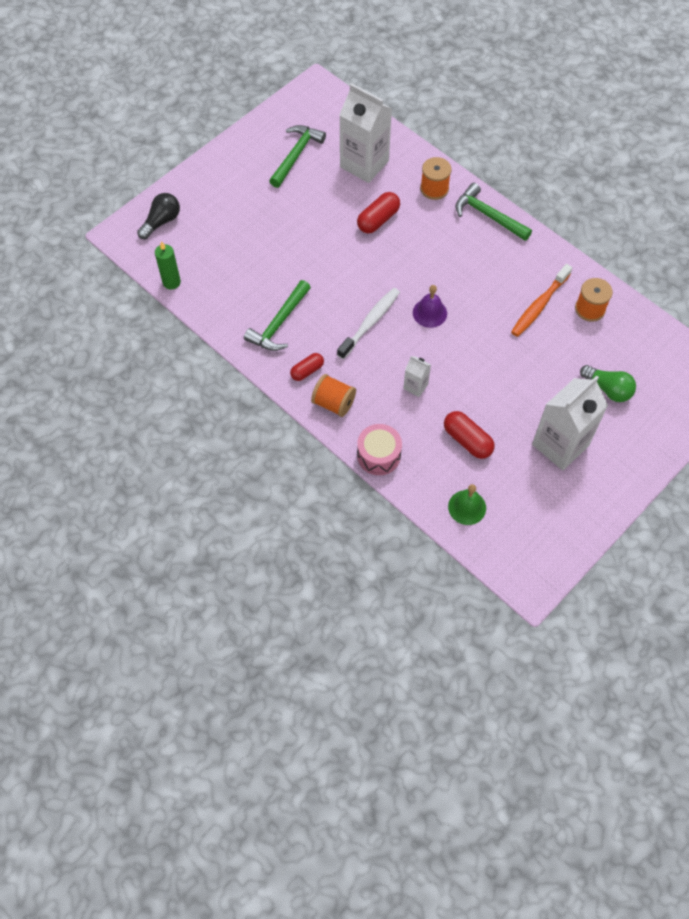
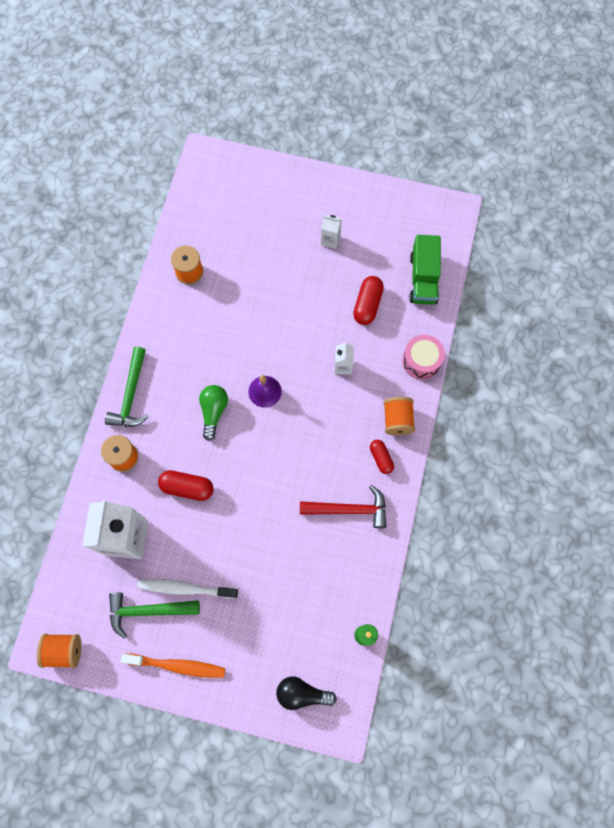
camera: 120 degrees left, 10 degrees up
green hammer [244,280,311,351] -> red hammer [300,485,387,528]
red capsule [290,353,324,381] -> red capsule turned 45 degrees clockwise [370,440,394,474]
white toothbrush [337,288,400,359] -> white toothbrush moved to [138,579,238,599]
green bell [448,484,486,525] -> green truck [409,235,441,305]
orange toothbrush [511,264,572,337] -> orange toothbrush moved to [121,653,225,678]
white carton [532,376,608,470] -> white carton [321,215,342,249], size x0.46
green light bulb [580,365,636,402] -> green light bulb moved to [199,385,228,441]
none -> orange spool [37,634,81,668]

